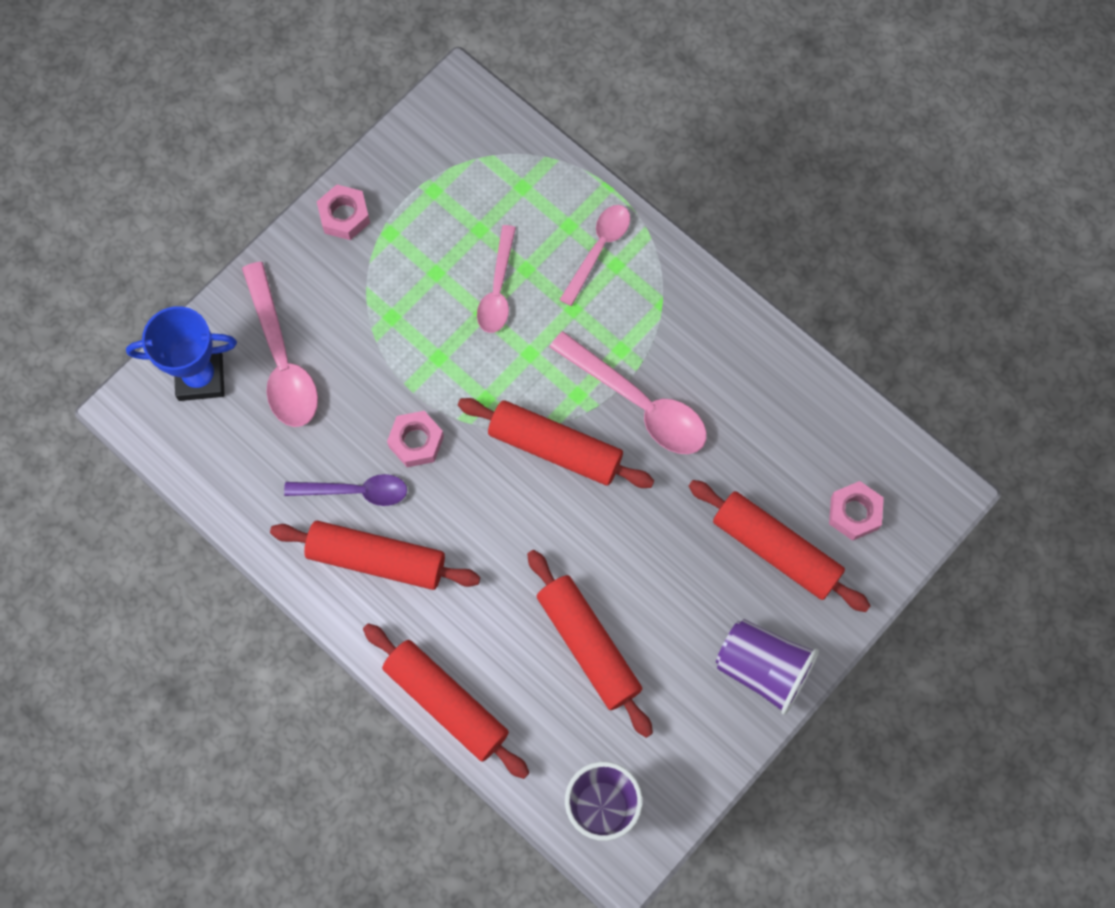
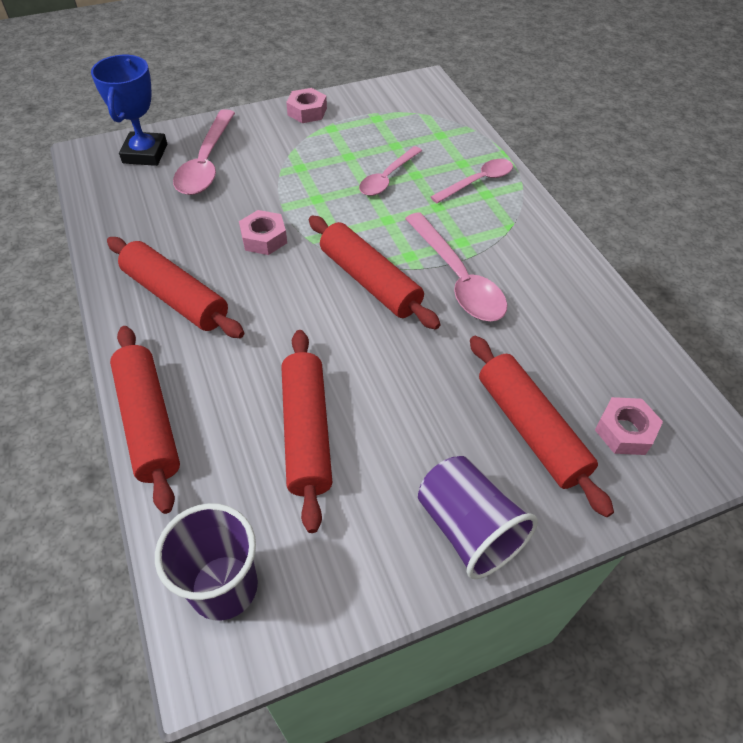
camera: 25 degrees right, 20 degrees down
blue trophy [126,306,237,401] -> blue trophy turned 75 degrees clockwise [91,55,167,166]
purple spoon [284,474,407,506] -> none

